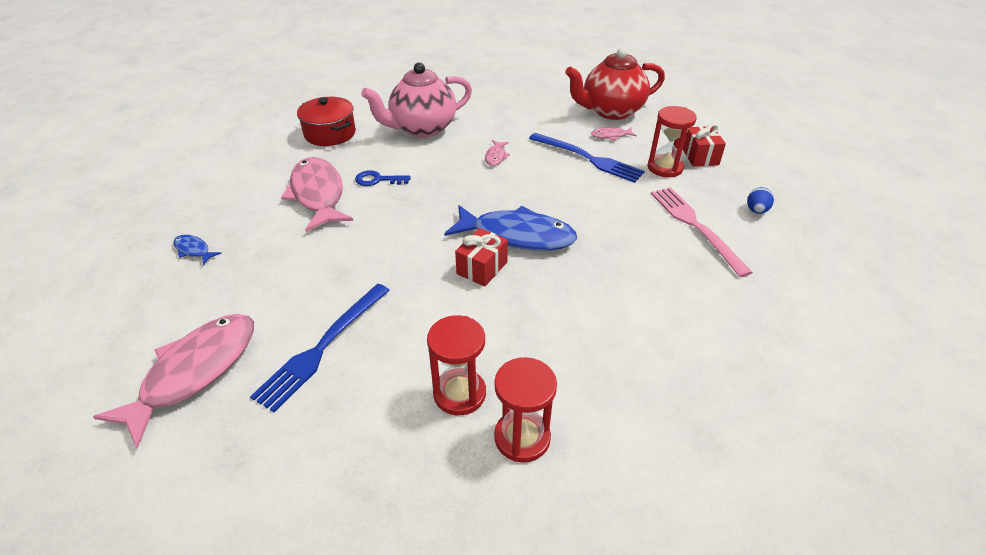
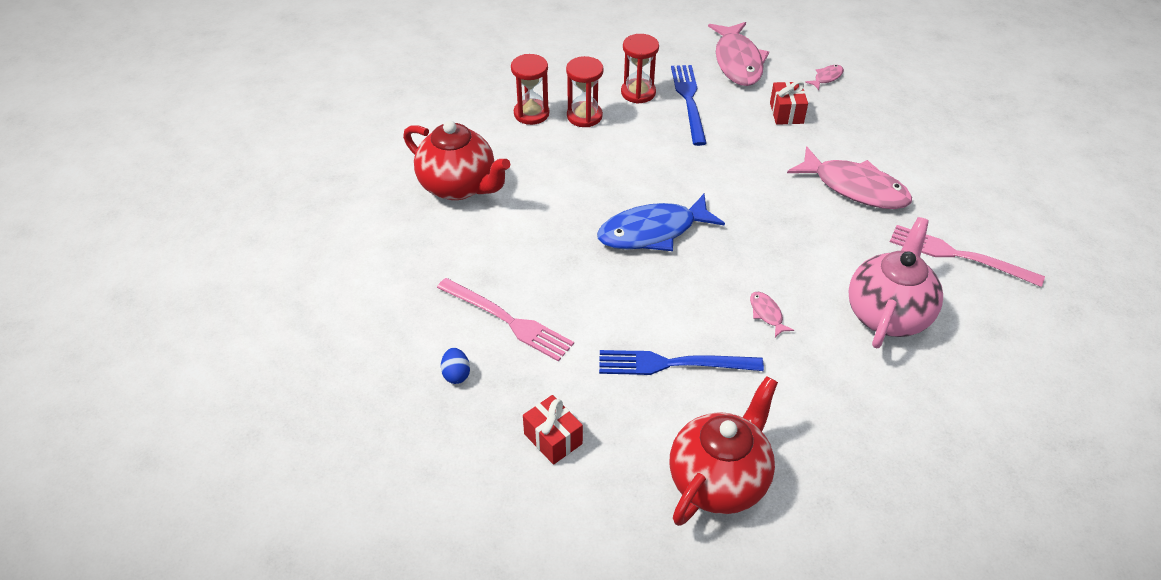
camera: 145 degrees right, 5 degrees up
blue fish [173,235,222,265] -> none
red pot [297,97,356,146] -> pink fork [890,225,1045,287]
blue key [355,170,411,186] -> none
red gift [455,228,508,287] -> red gift moved to [770,81,808,125]
pink fish [591,127,637,140] -> pink fish moved to [805,65,844,90]
red hourglass [647,106,697,177] -> red hourglass moved to [621,34,659,104]
none -> red teapot [403,120,510,200]

